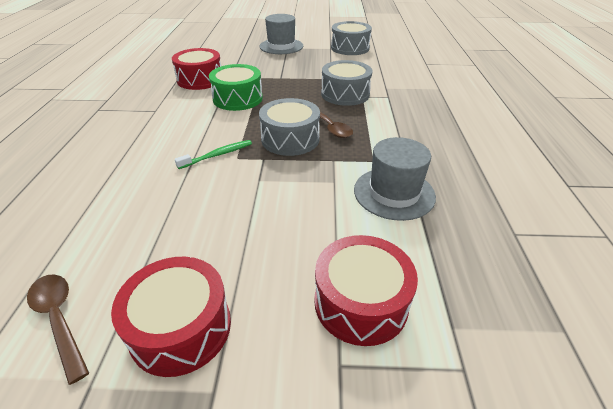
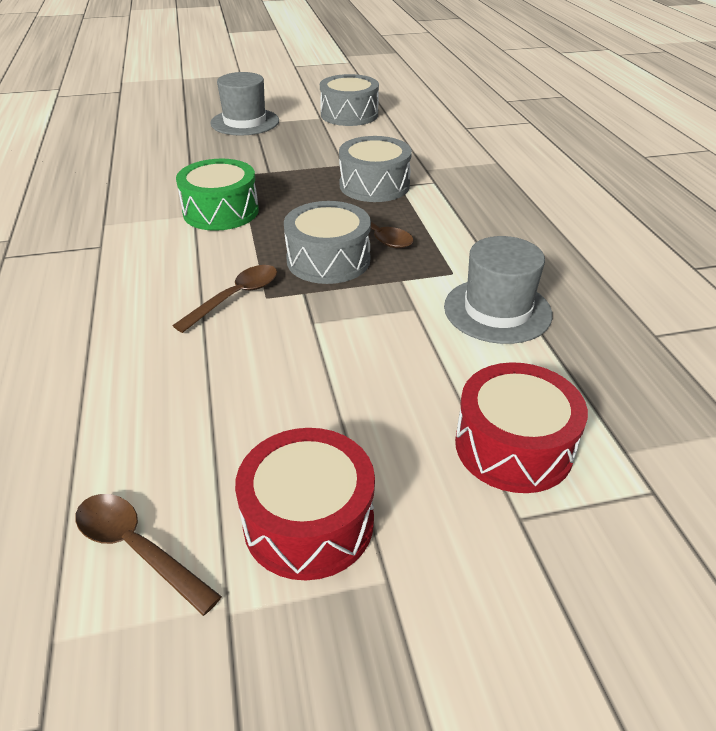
camera: 15 degrees left, 0 degrees up
red drum [172,48,221,90] -> none
green toothbrush [175,140,252,169] -> brown spoon [173,265,277,333]

